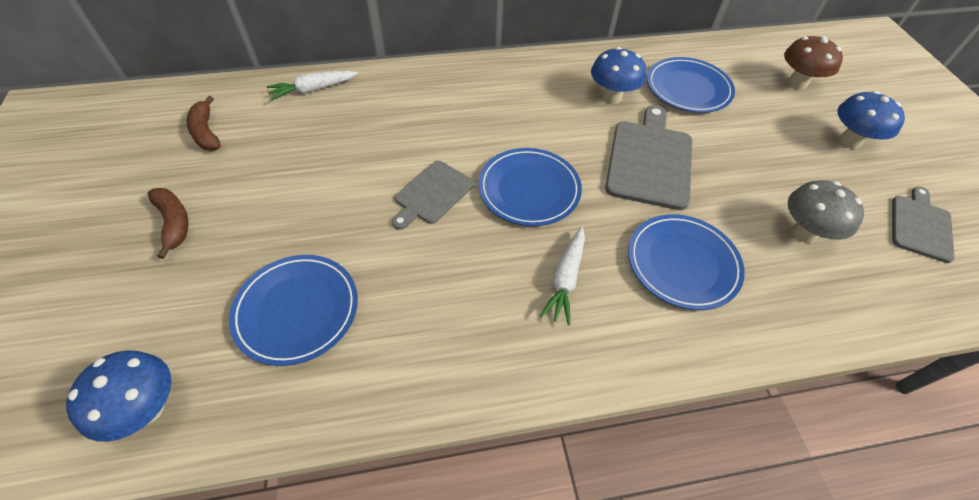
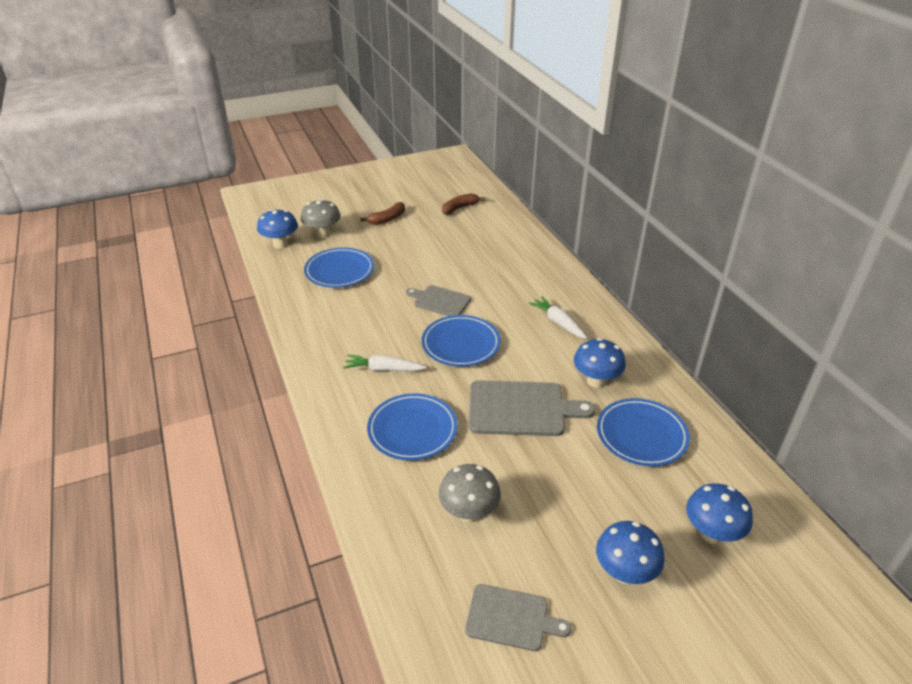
camera: 80 degrees right, 15 degrees down
white carrot [267,71,358,101] -> white carrot moved to [528,296,587,339]
brown mushroom [784,36,843,90] -> blue mushroom [686,484,753,544]
none -> grey mushroom [301,199,341,239]

